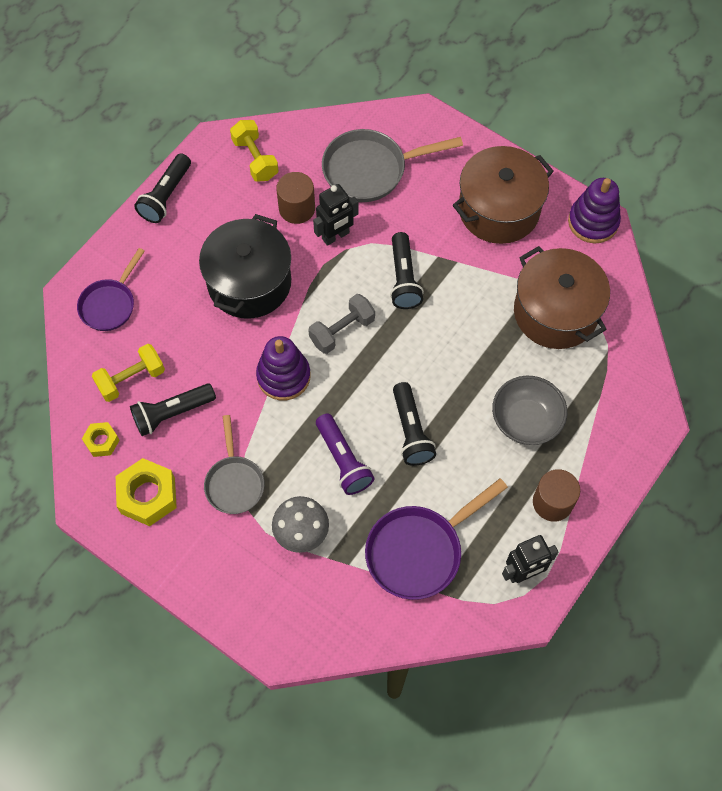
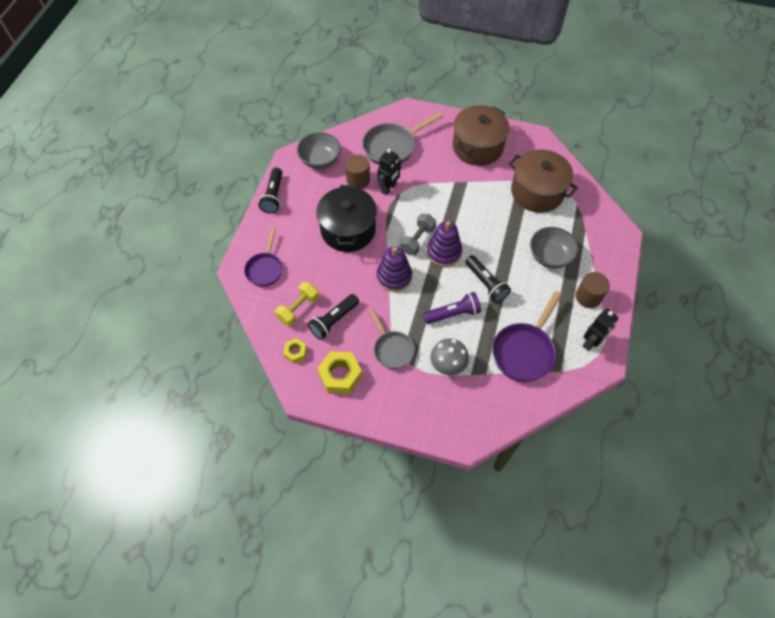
camera: 20 degrees left, 5 degrees down
yellow dumbbell [230,120,279,182] -> grey bowl [297,132,341,169]
purple flashlight [316,413,374,495] -> purple flashlight turned 60 degrees counterclockwise [423,292,481,324]
black flashlight [390,232,424,309] -> none
purple stacking toy [568,178,621,244] -> purple stacking toy moved to [427,221,462,267]

